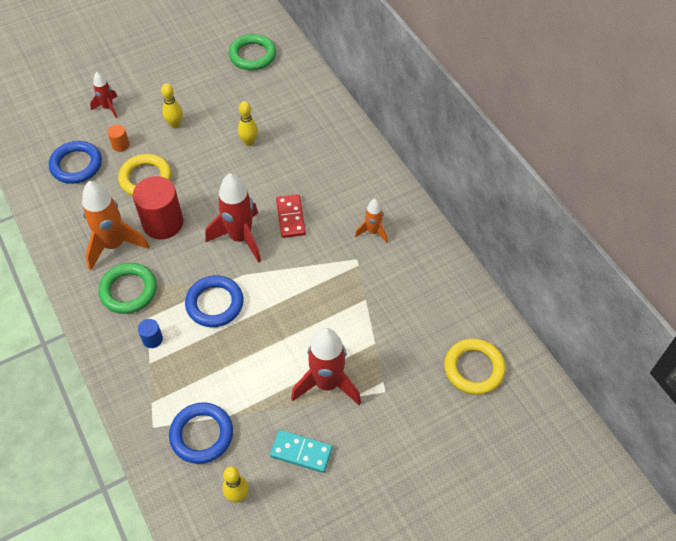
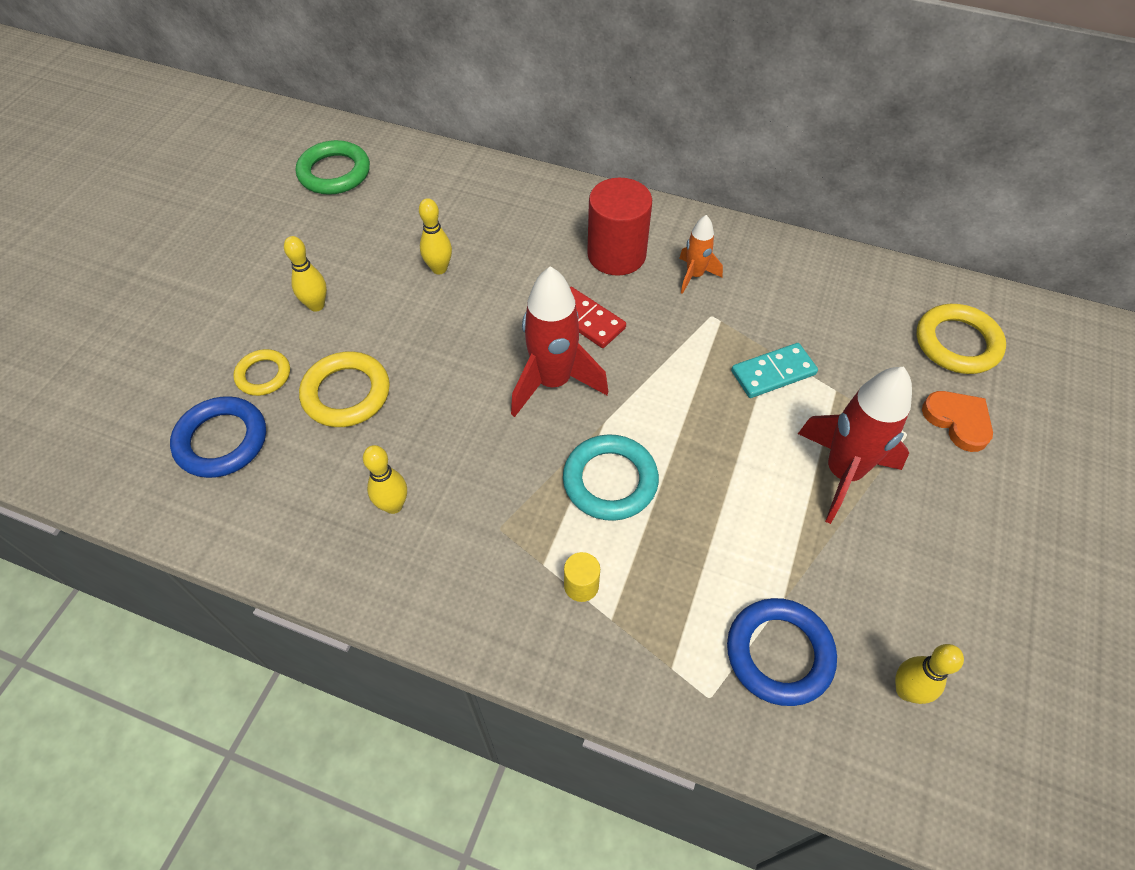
camera: 40 degrees left, 0 degrees up
orange rocket [82,181,150,270] -> yellow bowling pin [363,445,407,514]
red rocket [90,72,118,118] -> none
green ring [98,263,157,314] -> none
orange cylinder [107,124,130,152] -> yellow ring [233,349,290,396]
red cylinder [133,176,183,239] -> red cylinder moved to [587,178,652,276]
blue cylinder [138,319,163,348] -> yellow cylinder [564,552,600,602]
blue ring [185,275,243,327] -> turquoise ring [563,434,659,521]
turquoise domino [270,430,333,473] -> turquoise domino moved to [731,343,818,398]
none -> orange heart [922,391,993,452]

